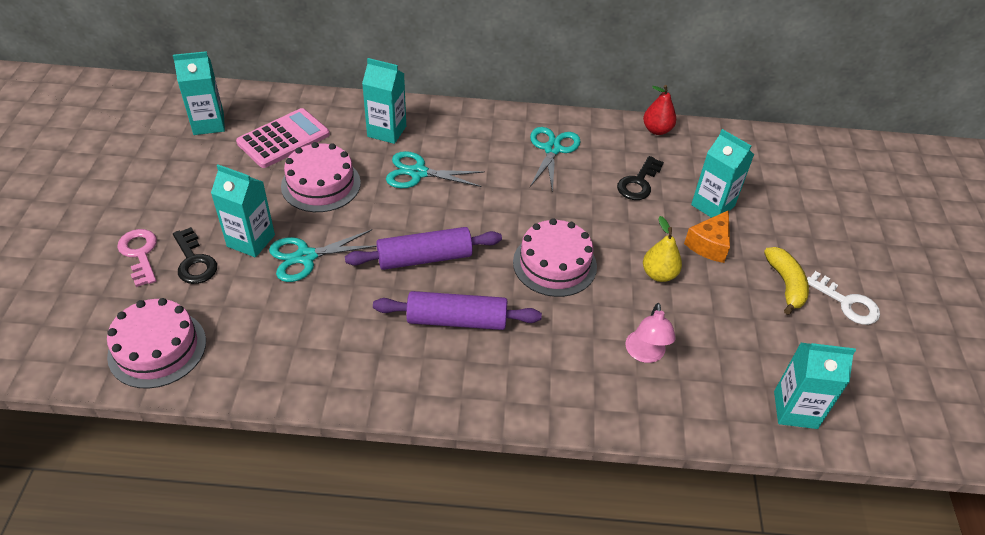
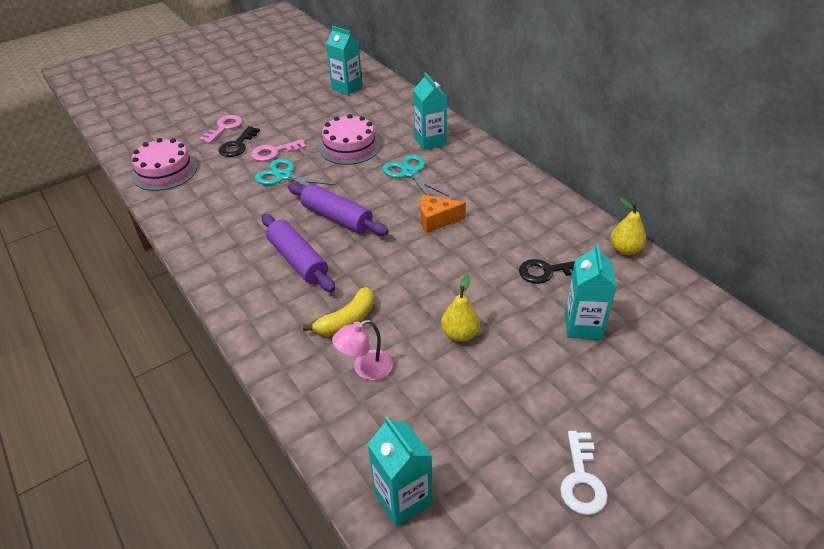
camera: 55 degrees right, 5 degrees down
turquoise carton [211,165,275,257] -> pink key [251,139,306,161]
pink calculator [236,108,330,168] -> none
pink cake [513,218,597,297] -> none
turquoise scissors [530,127,581,193] -> none
red pear [643,85,676,135] -> yellow pear [610,197,646,255]
orange cheese [684,210,730,263] -> orange cheese moved to [420,194,466,233]
yellow banana [764,247,809,315] -> yellow banana moved to [303,287,374,336]

